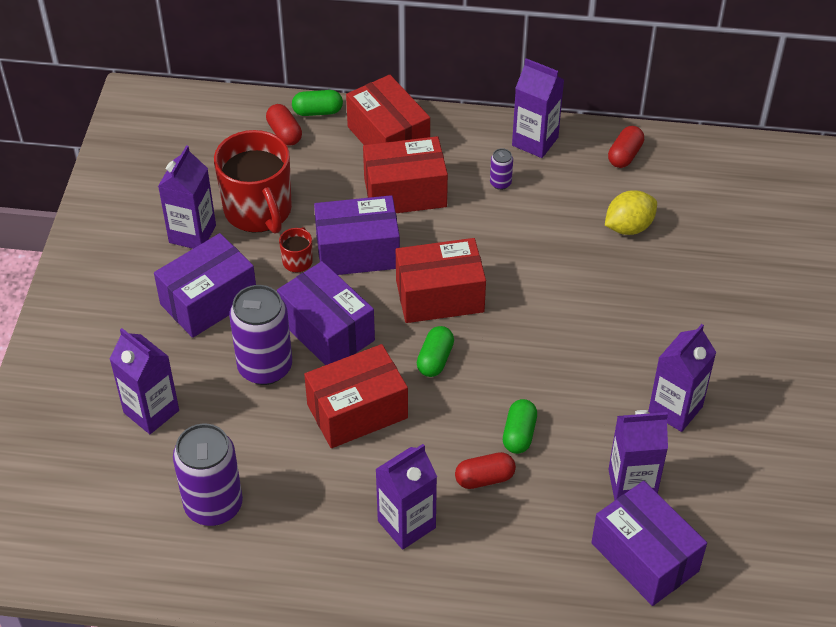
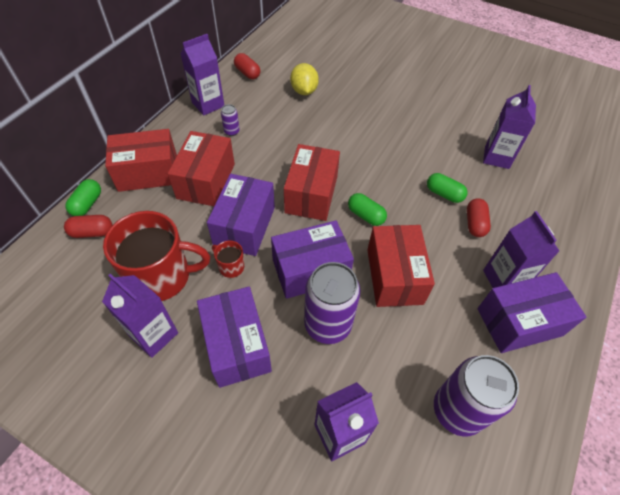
camera: 70 degrees left, 5 degrees up
purple box [591,481,707,606] -> purple box moved to [477,272,586,353]
purple carton [648,324,717,432] -> none

